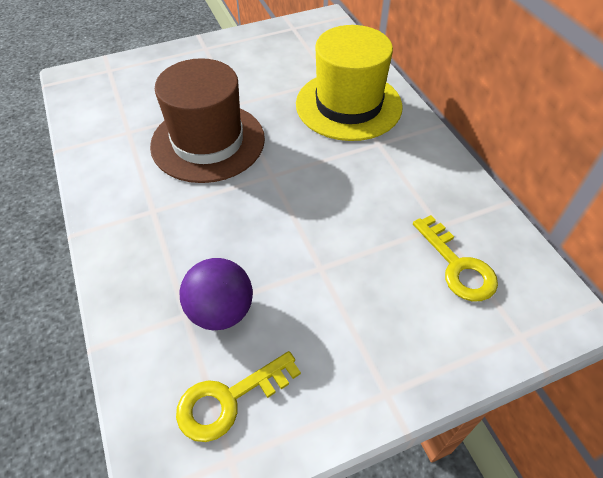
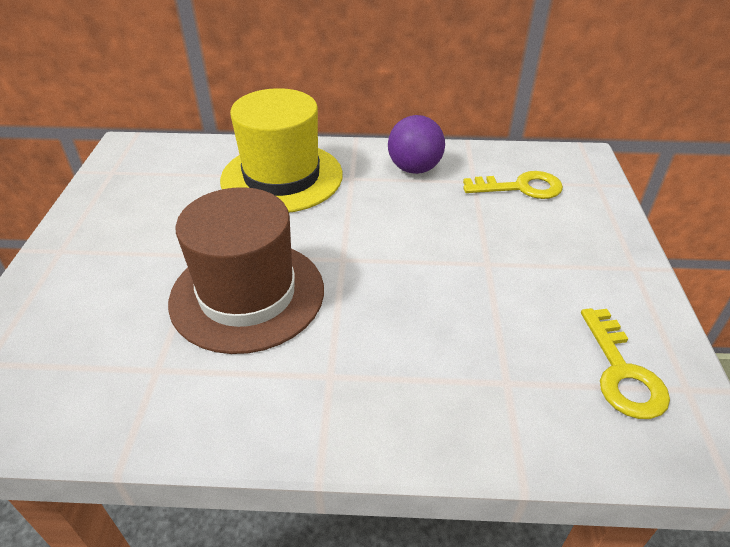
camera: 65 degrees left, 10 degrees down
purple ball [179,258,253,330] -> purple ball moved to [388,115,445,174]

